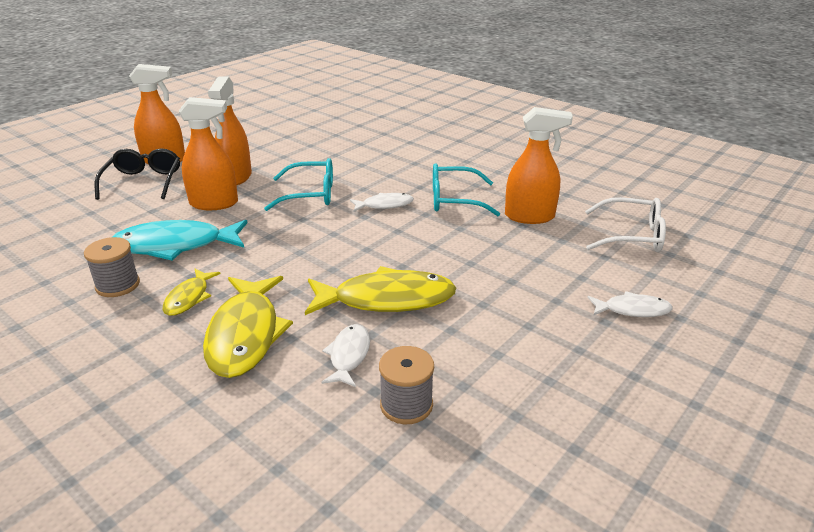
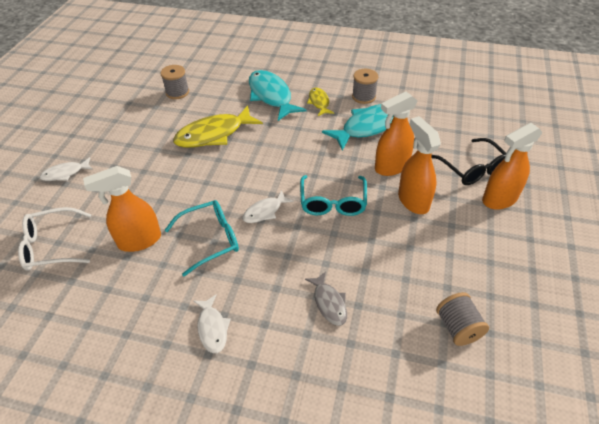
camera: 155 degrees right, 15 degrees up
yellow fish [203,276,293,378] -> turquoise fish [249,70,306,121]
turquoise glasses [264,158,333,211] -> turquoise glasses turned 60 degrees counterclockwise [300,175,367,216]
white fish [321,324,370,387] -> white fish moved to [193,294,231,353]
none -> grey fish [305,272,347,326]
none -> grey spool [436,292,489,346]

